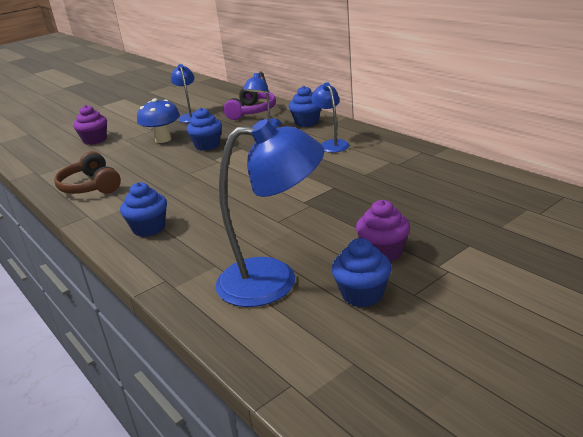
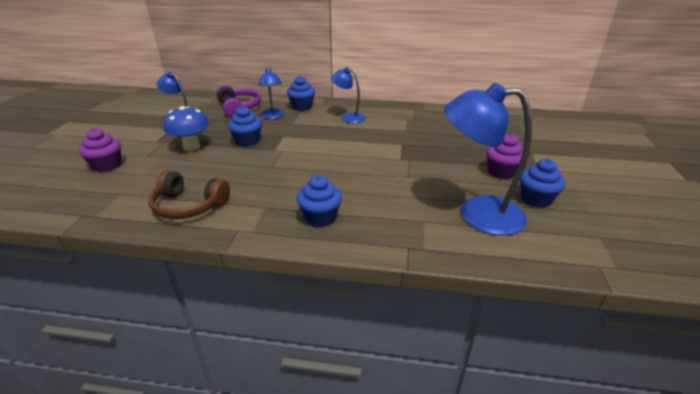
camera: 45 degrees left, 5 degrees up
blue lamp [216,119,324,307] -> blue lamp turned 120 degrees counterclockwise [444,83,532,236]

